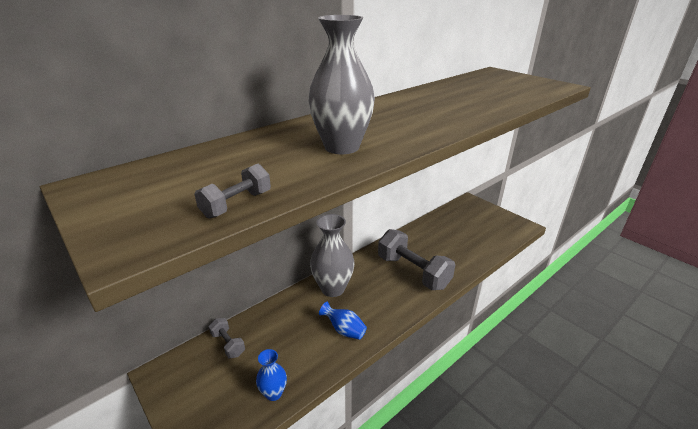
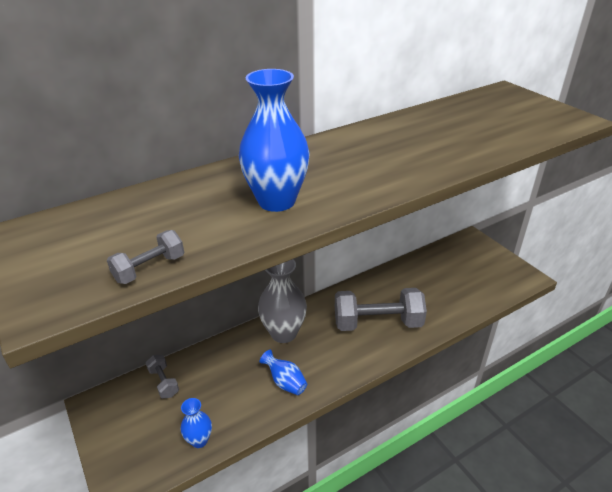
camera: 10 degrees right, 5 degrees up
grey vase [308,15,375,154] -> blue vase [239,69,310,212]
grey dumbbell [378,229,455,290] -> grey dumbbell turned 60 degrees counterclockwise [335,288,427,331]

